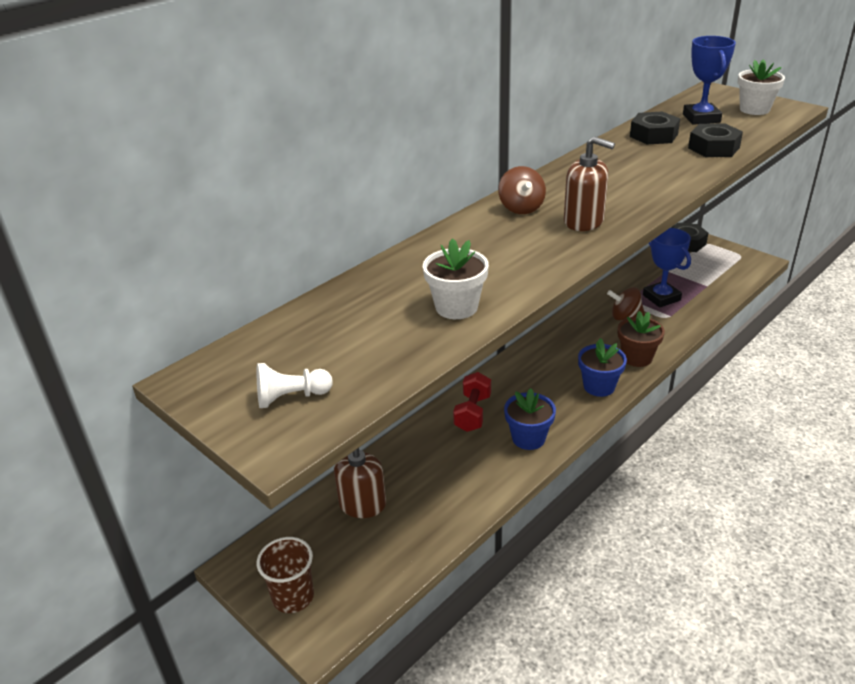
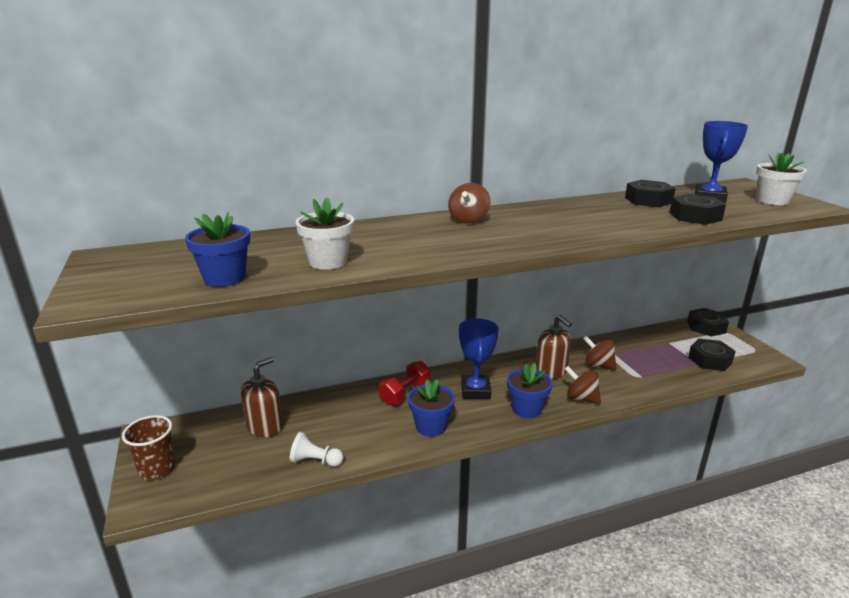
camera: 25 degrees right, 10 degrees down
white pawn [257,363,333,408] -> white pawn moved to [290,432,344,467]
brown soap dispenser [564,136,615,231] -> brown soap dispenser moved to [536,315,572,379]
brown flower pot [618,311,665,367] -> brown spinning top [565,366,601,404]
blue trophy [643,228,691,308] -> blue trophy moved to [459,318,499,399]
none -> blue flower pot [185,212,250,287]
none -> black nut [688,338,736,371]

